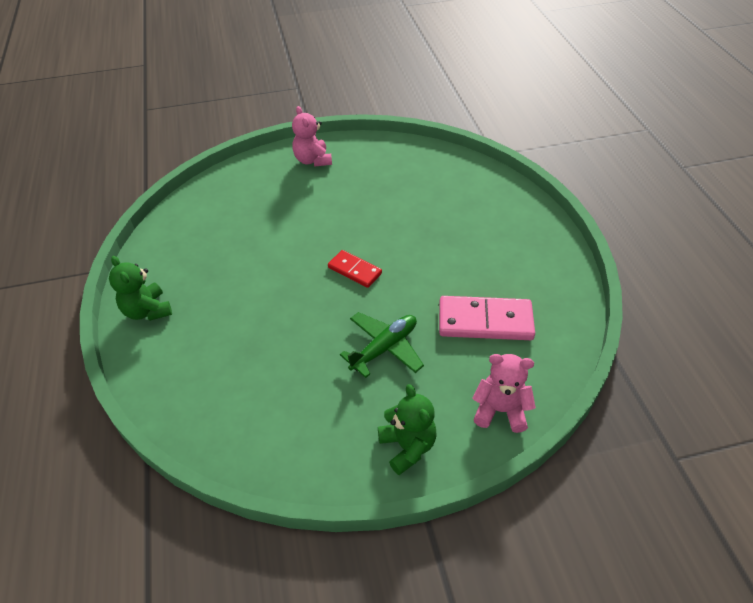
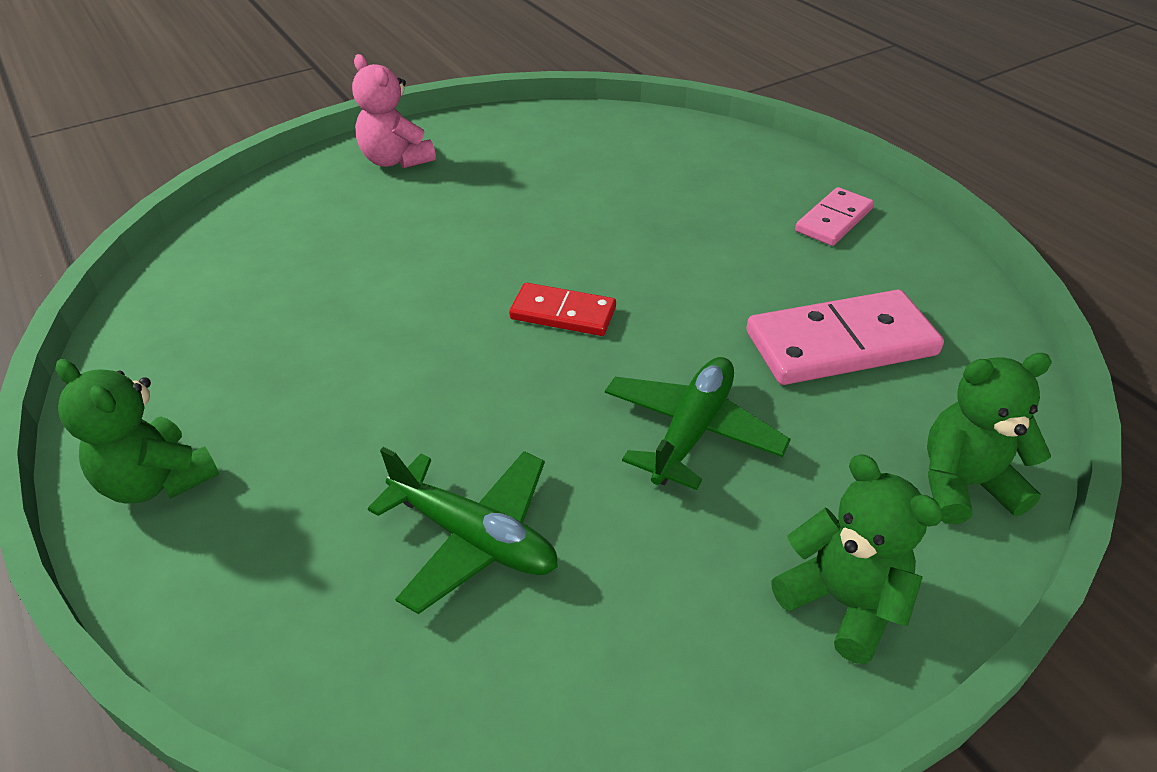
camera: 20 degrees left, 5 degrees down
pink teddy bear [472,354,536,433] -> green teddy bear [927,353,1052,524]
none -> green plane [368,447,558,614]
none -> pink domino [795,187,874,246]

